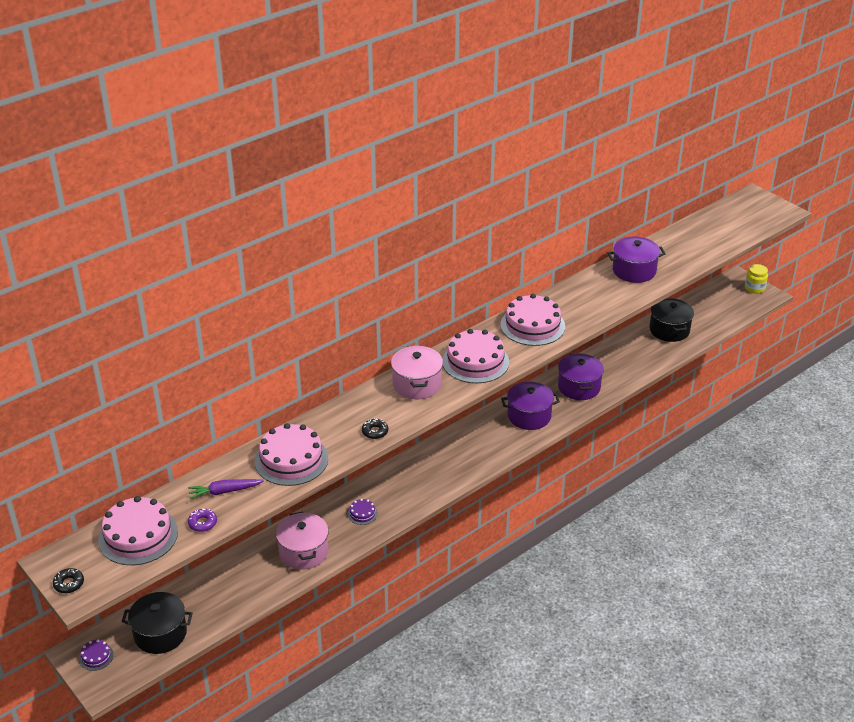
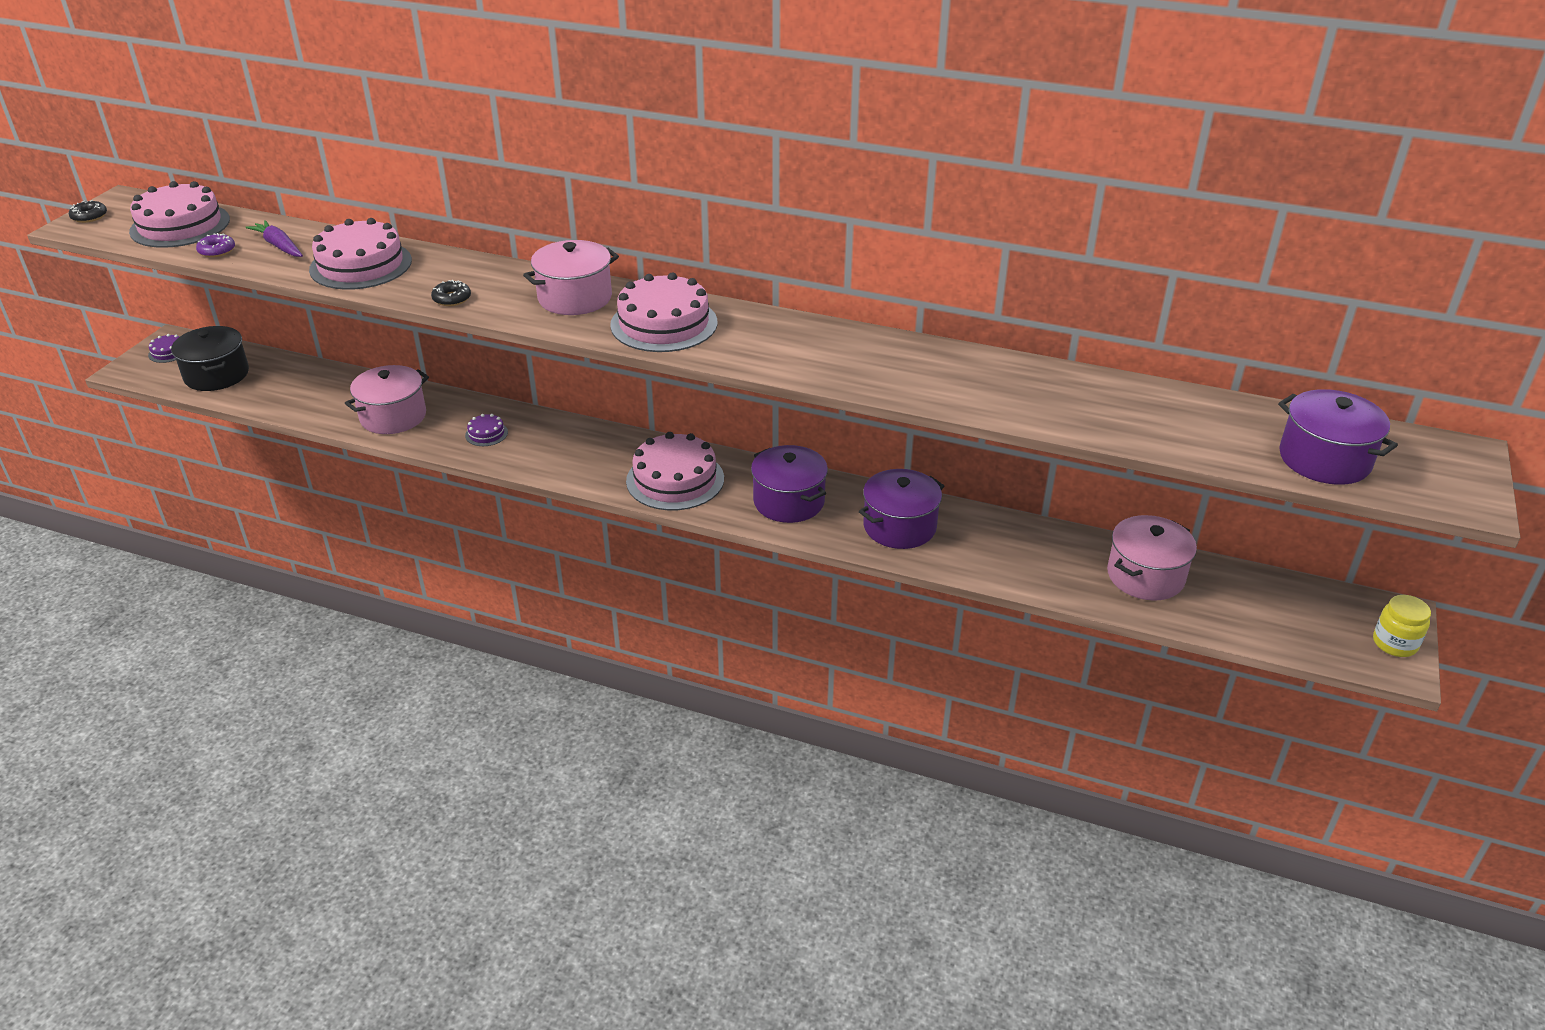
camera: 60 degrees right, 0 degrees up
pink cake [500,294,565,346] -> pink cake moved to [626,432,724,510]
purple pot [607,237,666,283] -> purple pot moved to [1278,389,1398,485]
black pot [649,298,694,342] -> pink pot [1107,515,1197,601]

